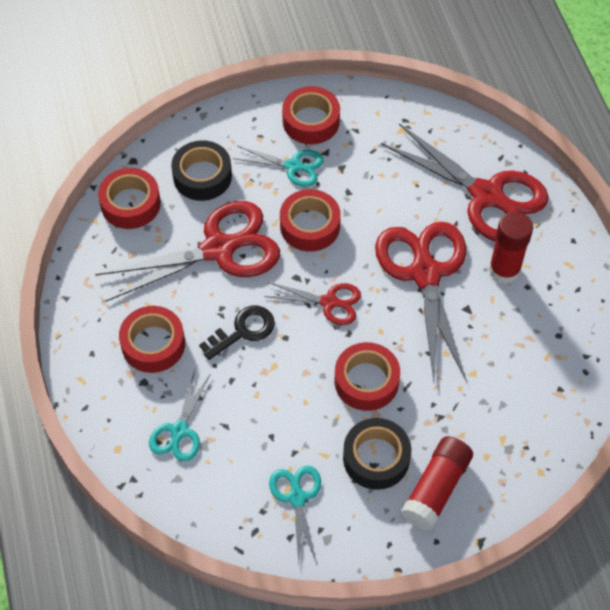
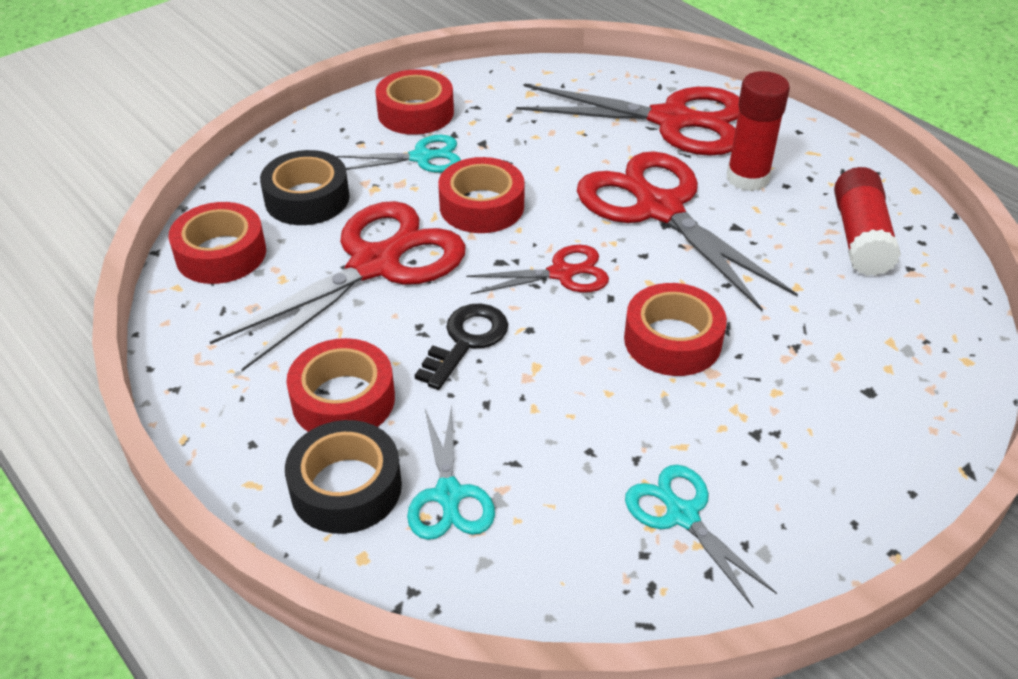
camera: 25 degrees left, 15 degrees down
black tape [343,418,411,490] -> black tape moved to [285,420,402,534]
red glue stick [401,436,473,531] -> red glue stick moved to [834,167,901,276]

